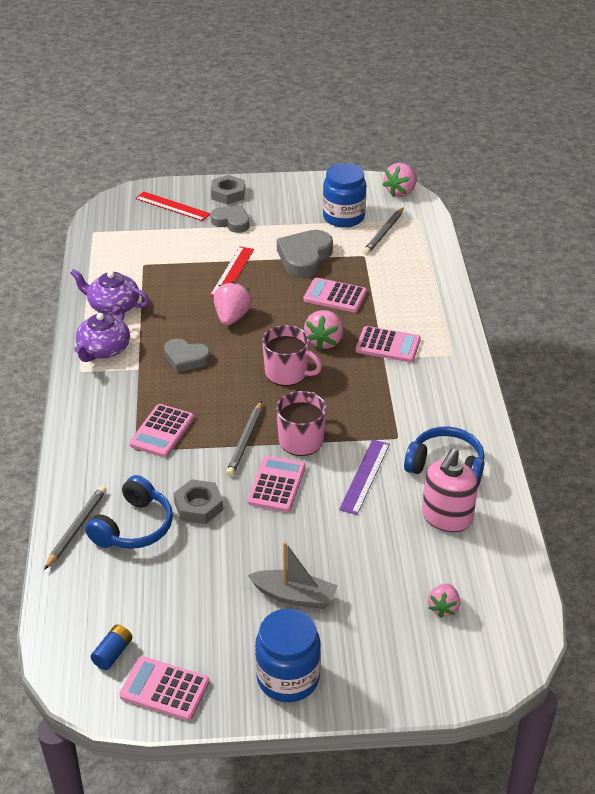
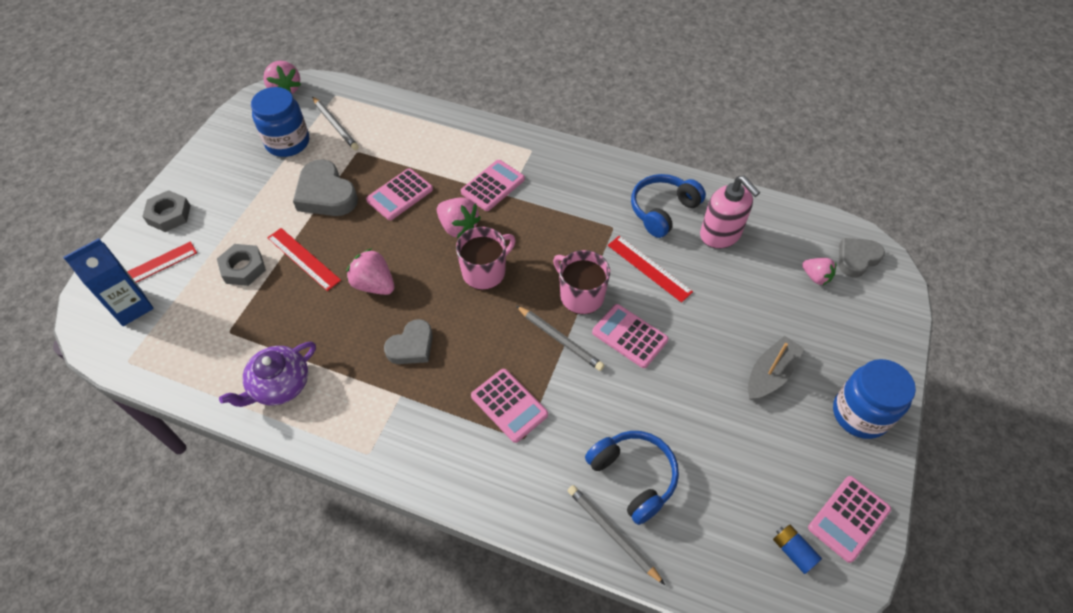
camera: 65 degrees left, 15 degrees up
purple teapot [74,307,130,362] -> none
grey nut [174,479,223,524] -> grey nut moved to [217,244,266,286]
grey heart [211,205,249,233] -> grey heart moved to [839,238,885,277]
purple ruler [339,439,390,515] -> red ruler [608,236,693,303]
none -> blue carton [63,238,154,326]

